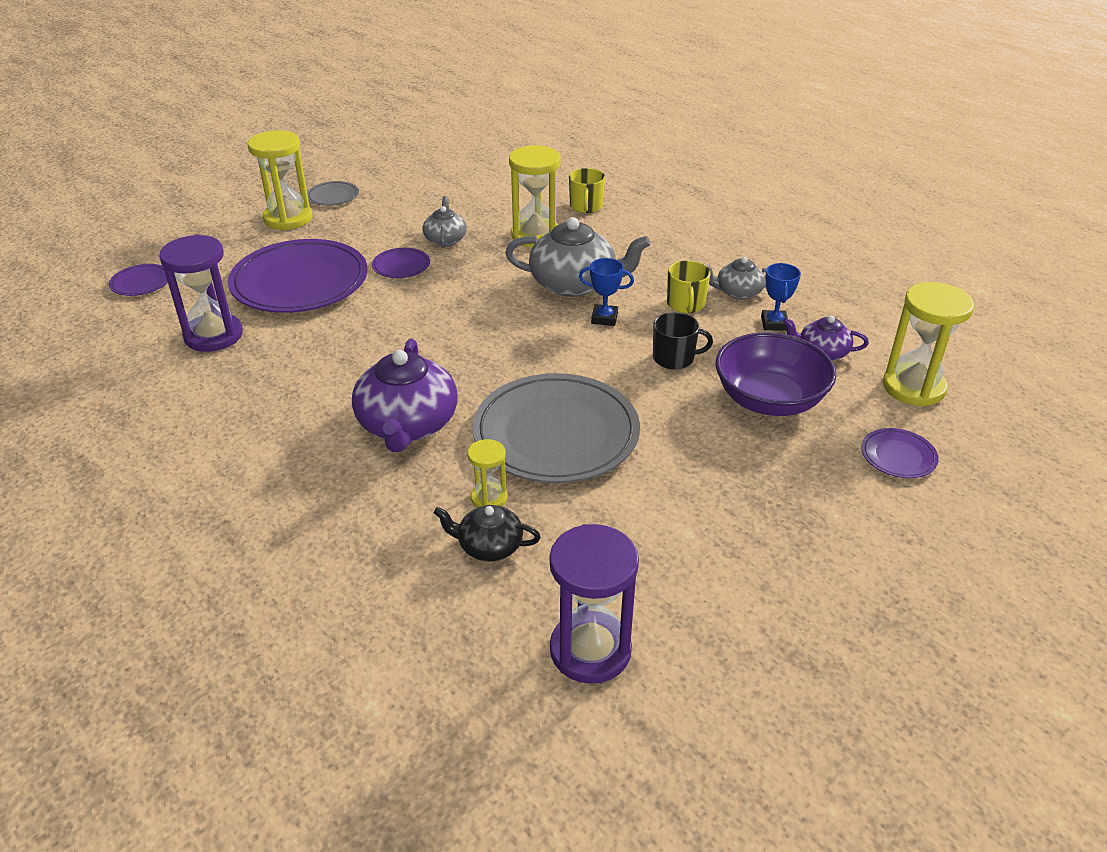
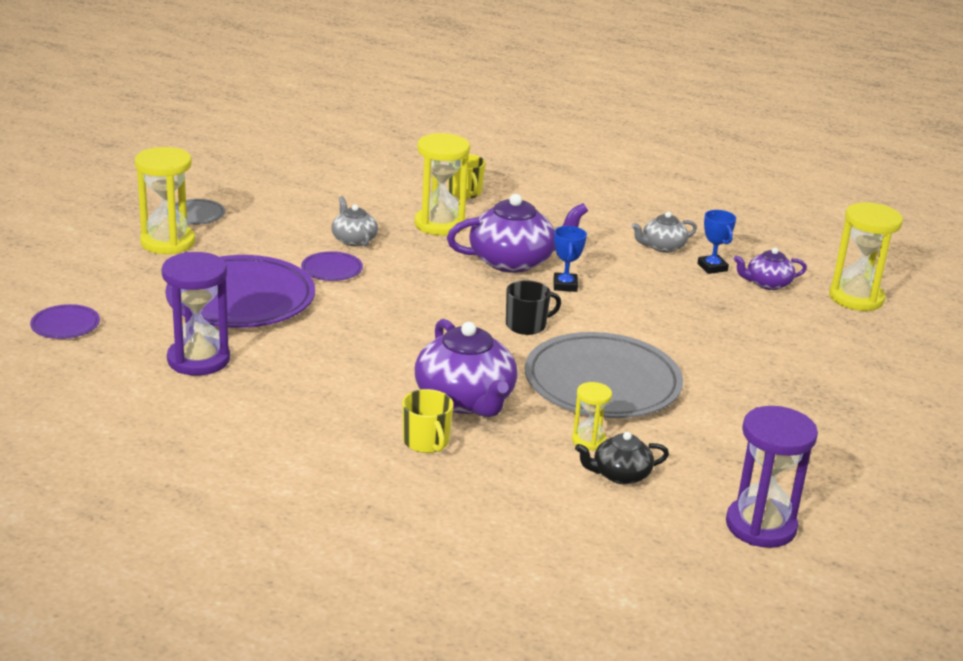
camera: 25 degrees left, 10 degrees down
grey teapot [505,217,651,297] -> purple teapot [447,194,588,273]
blue trophy [579,258,634,326] -> blue trophy turned 75 degrees counterclockwise [553,226,587,292]
black mug [653,312,713,369] -> black mug moved to [506,280,561,335]
yellow mug [667,261,710,313] -> yellow mug moved to [402,389,453,453]
purple bowl [715,332,836,416] -> none
purple plate [861,428,939,478] -> none

